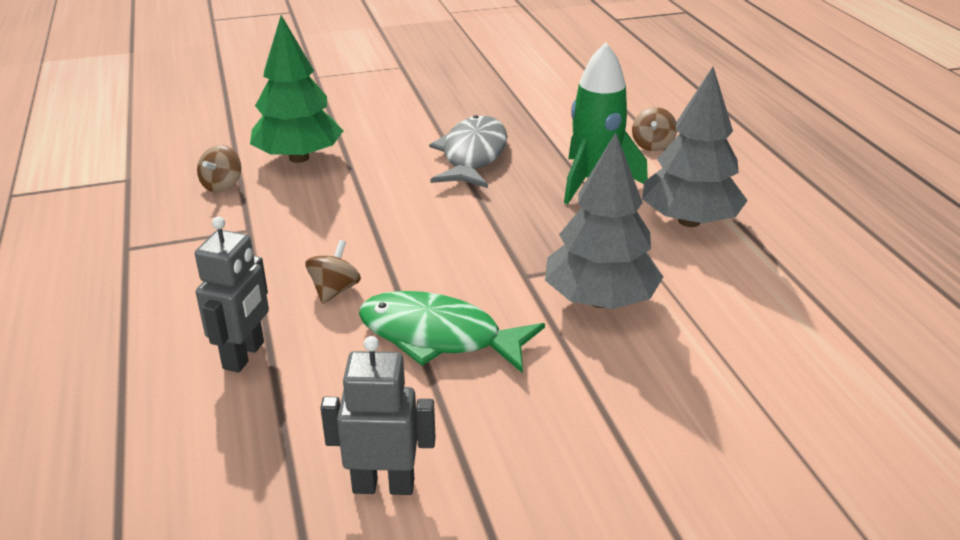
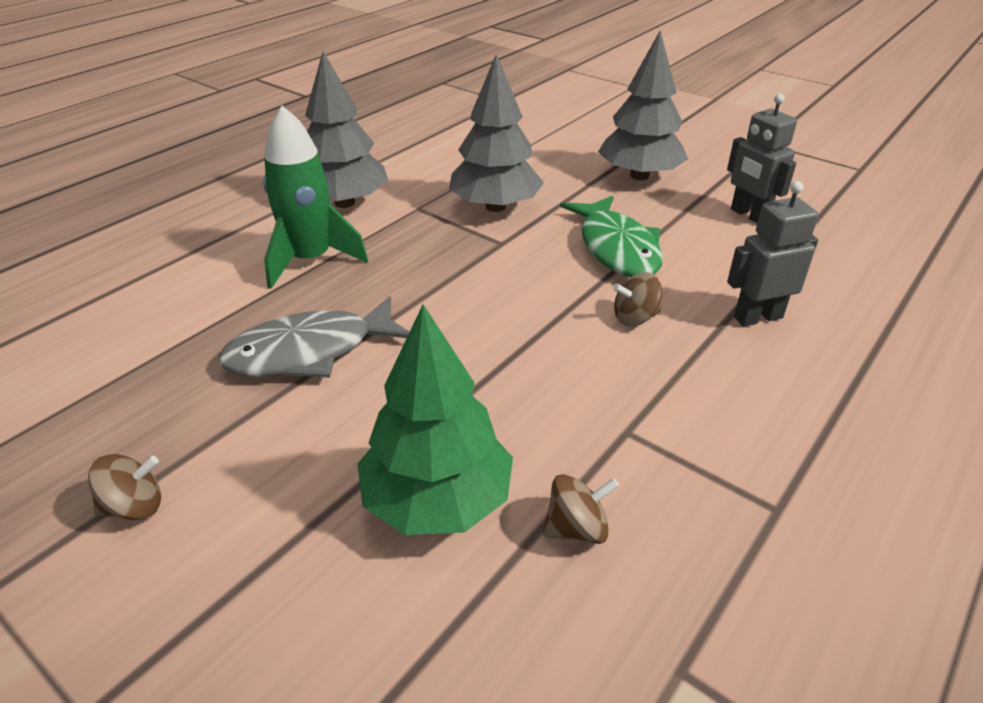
camera: 125 degrees left, 5 degrees up
brown spinning top [632,107,677,151] -> brown spinning top moved to [88,454,161,520]
none -> grey tree [598,31,688,180]

